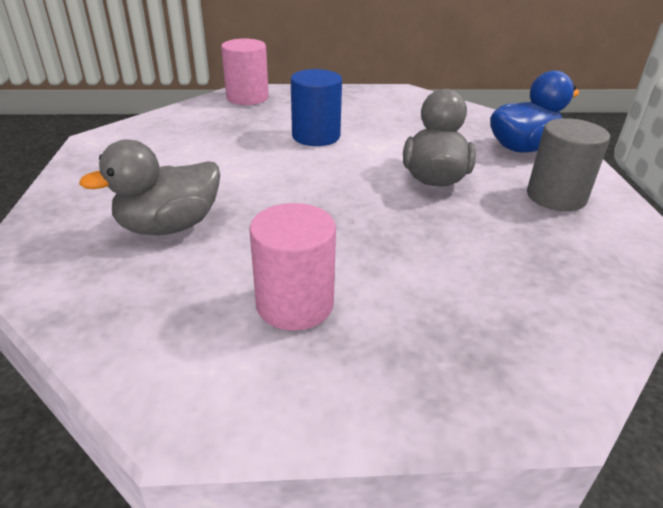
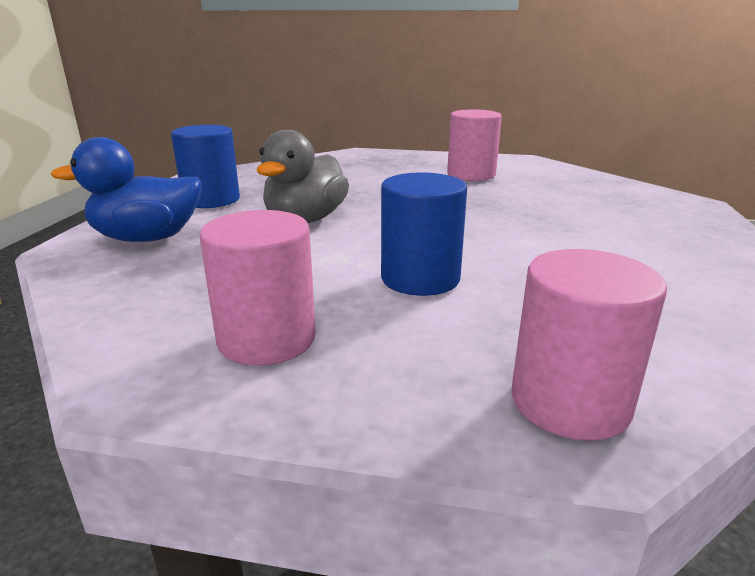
camera: 165 degrees left, 10 degrees down
grey duck [79,139,220,235] -> none
grey cylinder [527,118,610,211] -> blue cylinder [171,125,240,208]
none -> pink cylinder [200,210,316,366]

